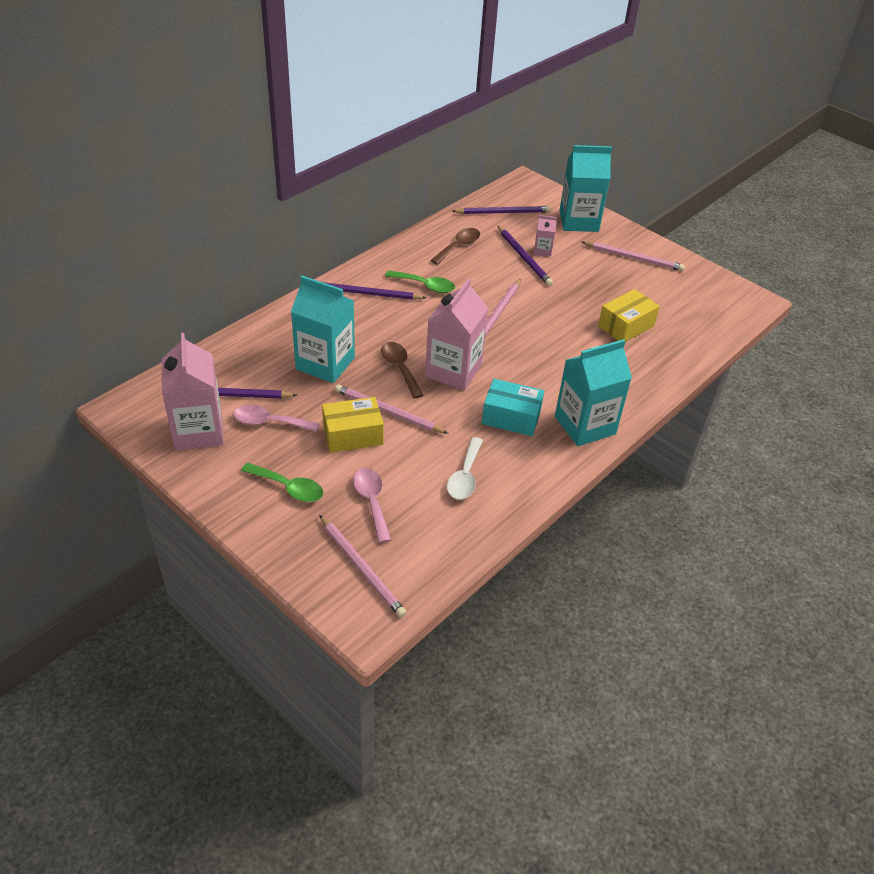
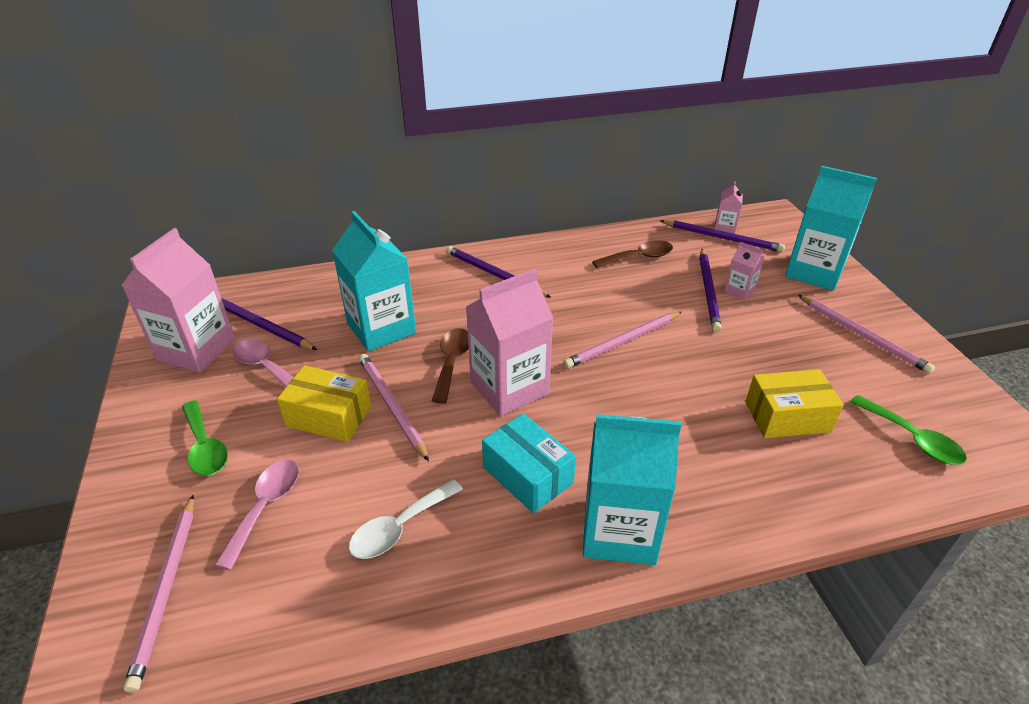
camera: 35 degrees right, 5 degrees down
green spoon [385,270,455,293] -> green spoon moved to [850,395,967,465]
none -> pink carton [714,181,743,234]

